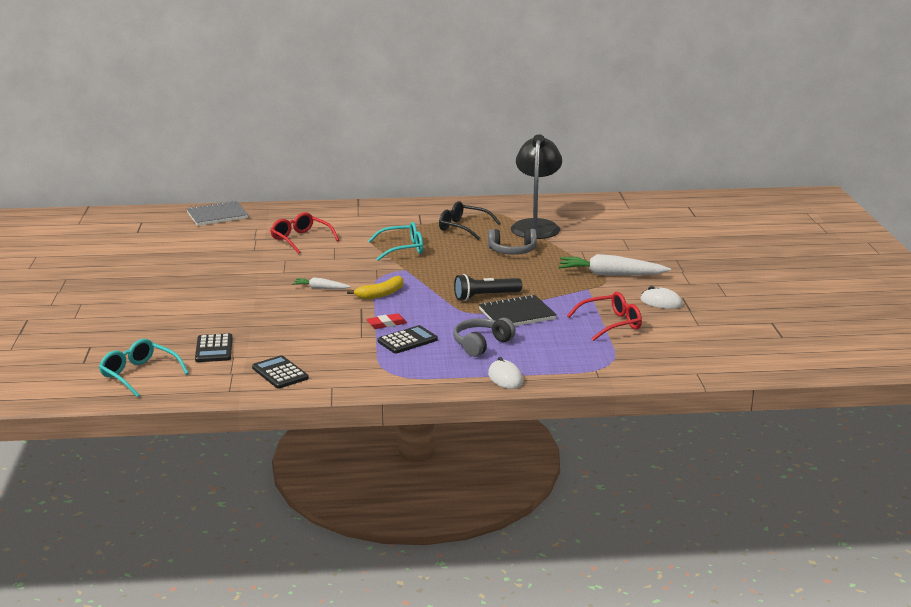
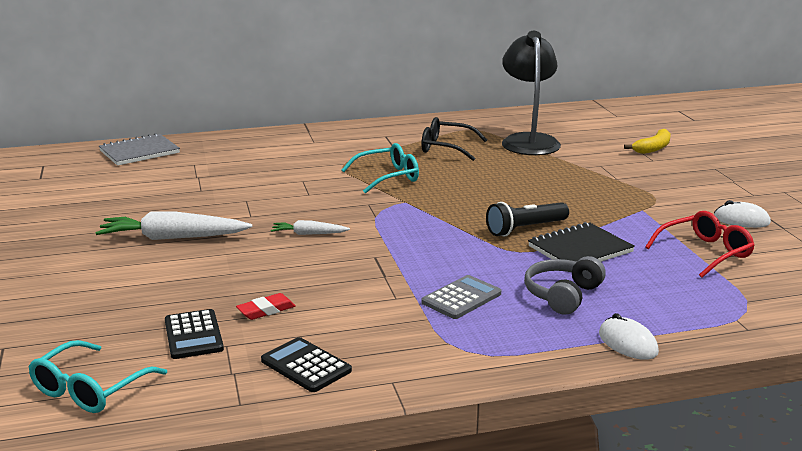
camera: 10 degrees left, 0 degrees up
turquoise glasses [99,339,189,398] -> turquoise glasses turned 90 degrees counterclockwise [29,340,167,413]
red glasses [270,212,339,254] -> none
yellow banana [347,276,403,299] -> yellow banana moved to [624,129,671,154]
red eraser [366,313,407,329] -> red eraser moved to [236,293,296,320]
black calculator [378,325,438,354] -> grey calculator [421,275,501,319]
grey headphones [488,229,537,255] -> none
white carrot [558,254,671,275] -> white carrot moved to [95,211,252,240]

